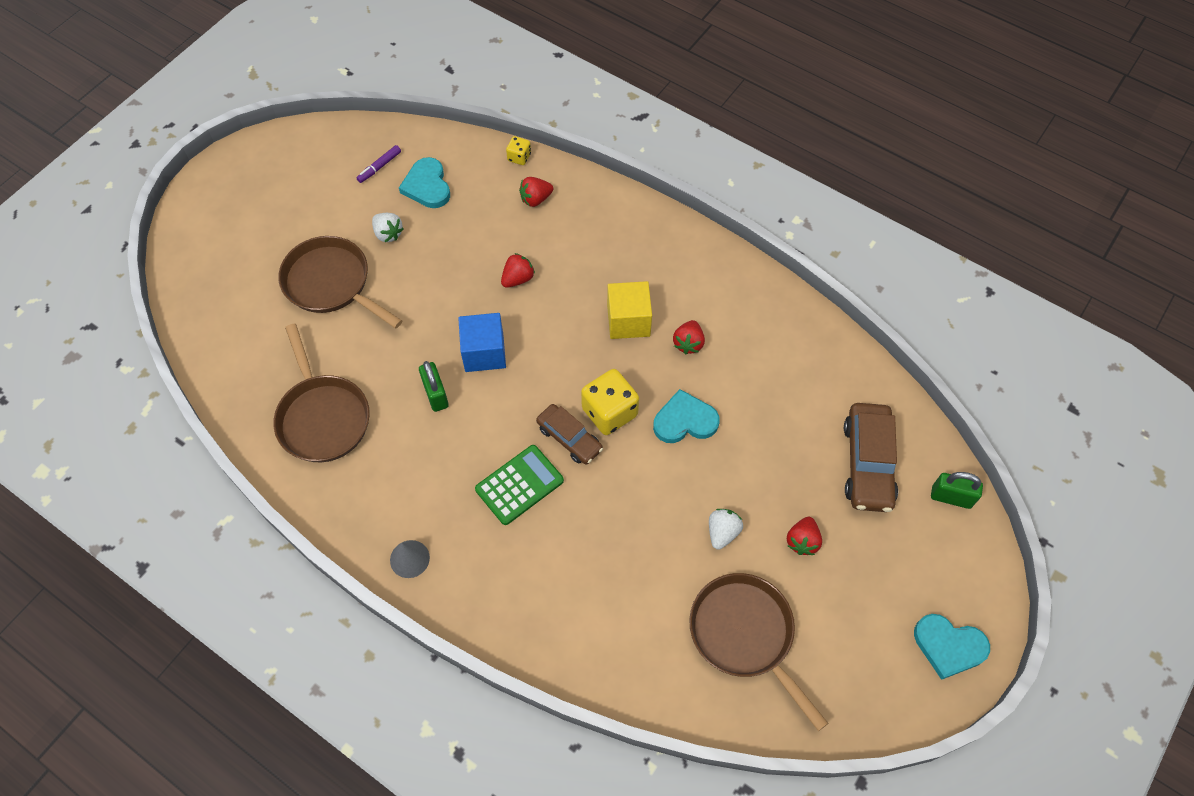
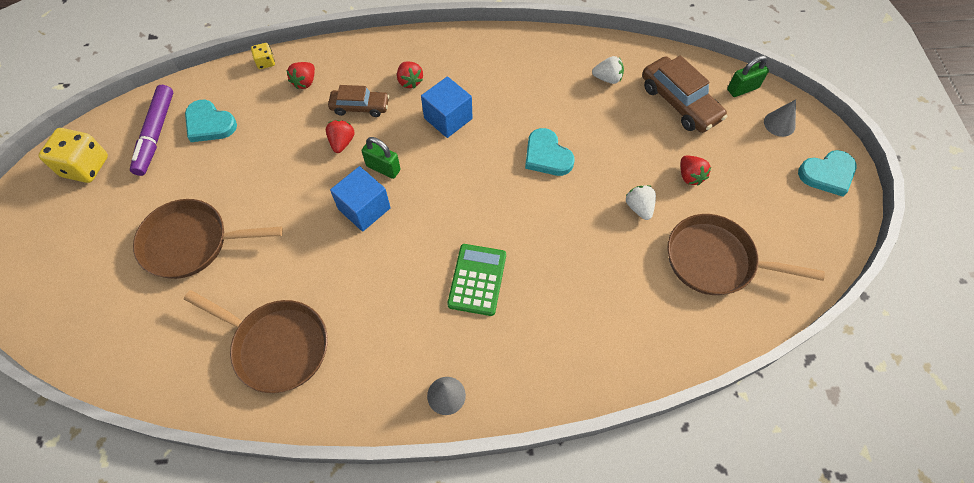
camera: 40 degrees left, 0 degrees up
purple marker [356,145,401,183] -> purple marker [130,85,173,176], size x1.96
white strawberry [372,213,404,242] -> white strawberry moved to [592,56,624,84]
green padlock [419,361,449,412] -> green padlock moved to [362,137,401,179]
brown car [536,404,603,465] -> brown car moved to [328,85,389,117]
yellow dice [581,369,639,435] -> yellow dice moved to [38,128,108,183]
yellow cube [607,281,652,339] -> blue cube [421,76,473,138]
turquoise heart [653,389,720,443] -> turquoise heart turned 75 degrees counterclockwise [525,128,575,176]
red strawberry [673,320,705,355] -> red strawberry moved to [397,61,423,89]
none -> grey cone [764,99,796,137]

